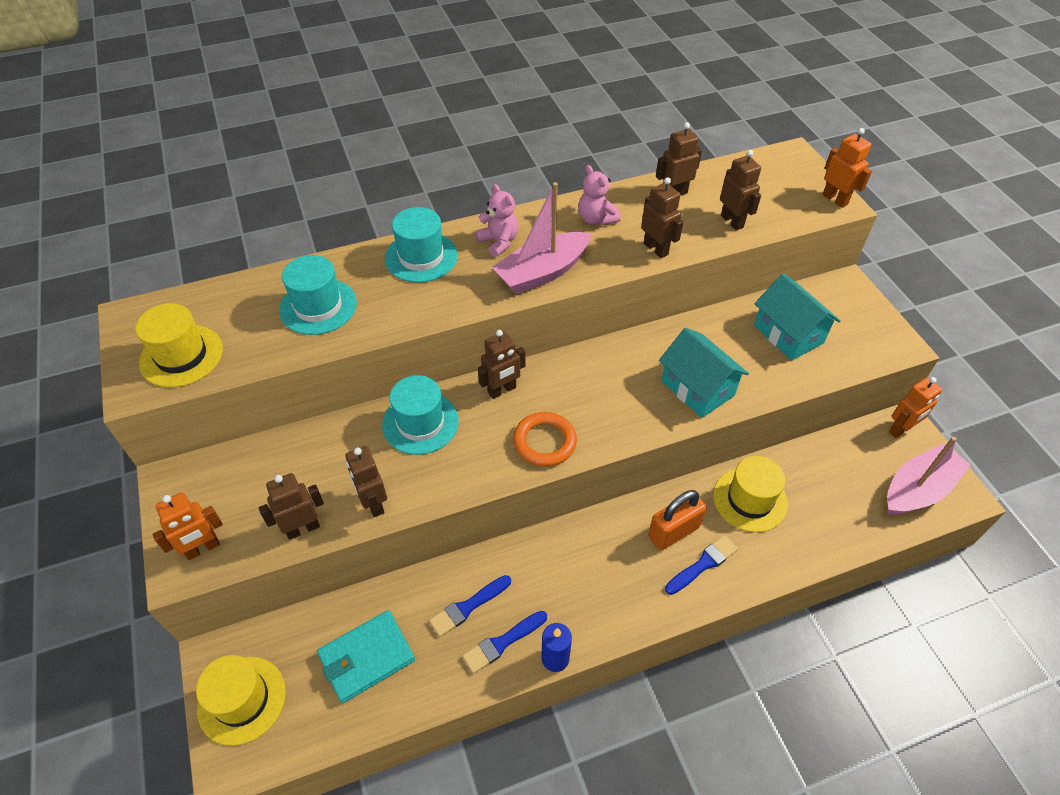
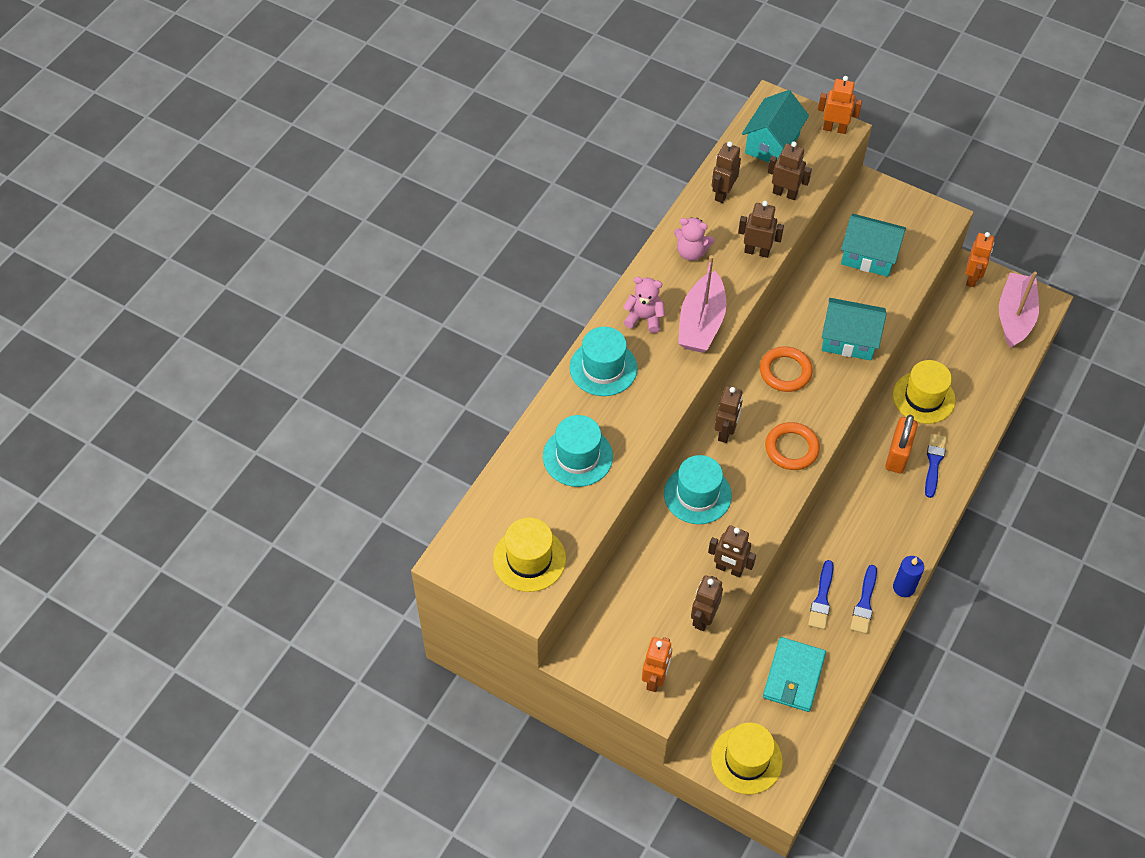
camera: 40 degrees left, 5 degrees up
none -> turquoise house [742,90,809,163]
none -> orange ring [760,346,813,392]

